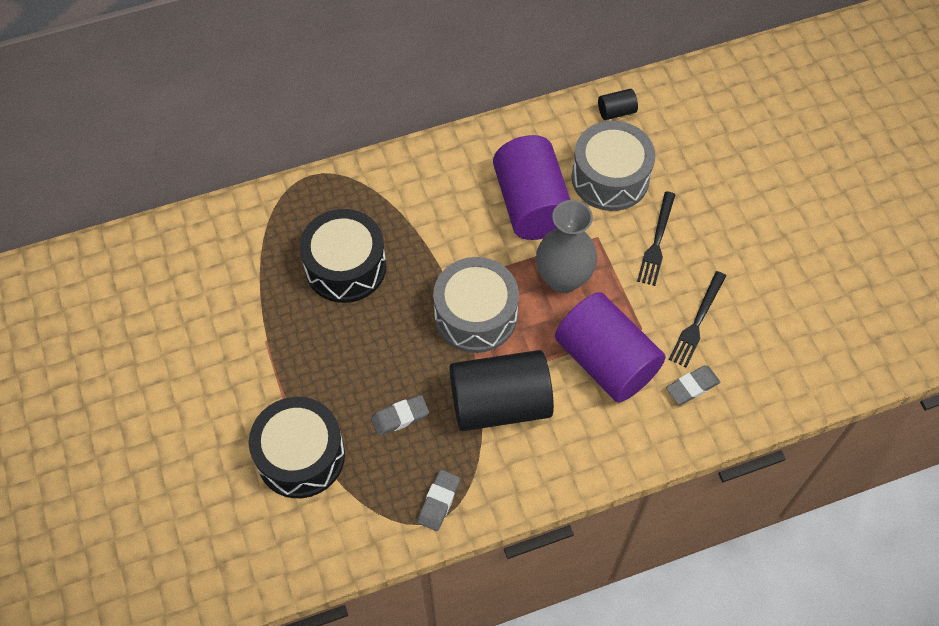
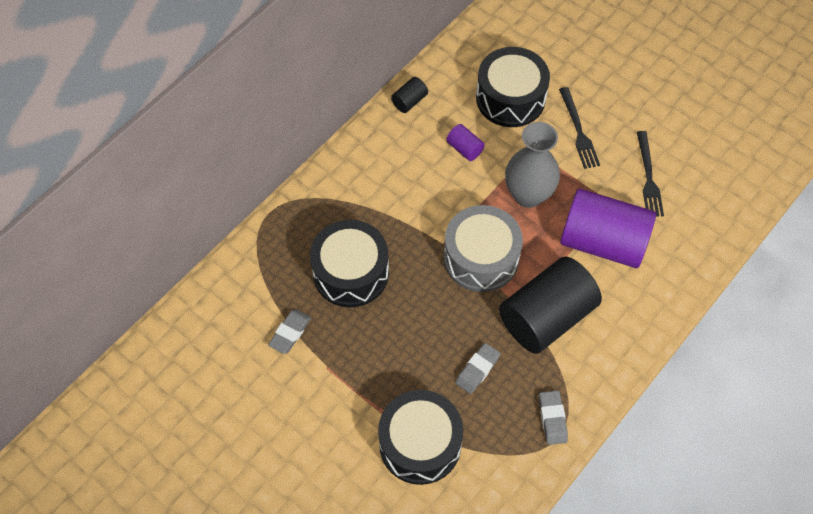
camera: 30 degrees left, 0 degrees up
purple cylinder [493,135,570,240] -> purple cylinder [446,124,485,161], size x0.42
grey drum [571,121,655,211] -> black drum [476,47,550,127]
black cylinder [598,89,638,120] -> black cylinder moved to [391,77,428,113]
grey eraser [666,365,720,404] -> grey eraser moved to [268,309,311,354]

